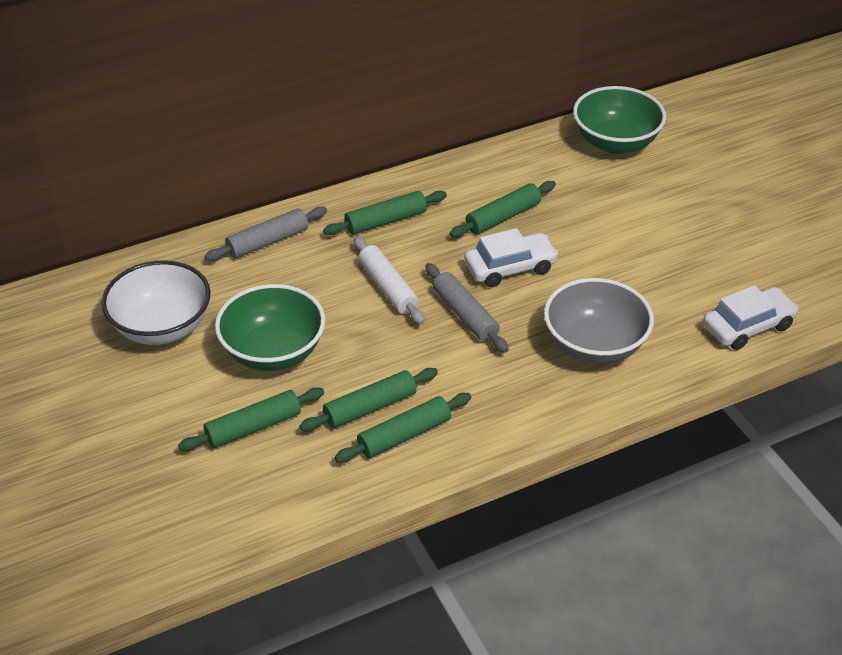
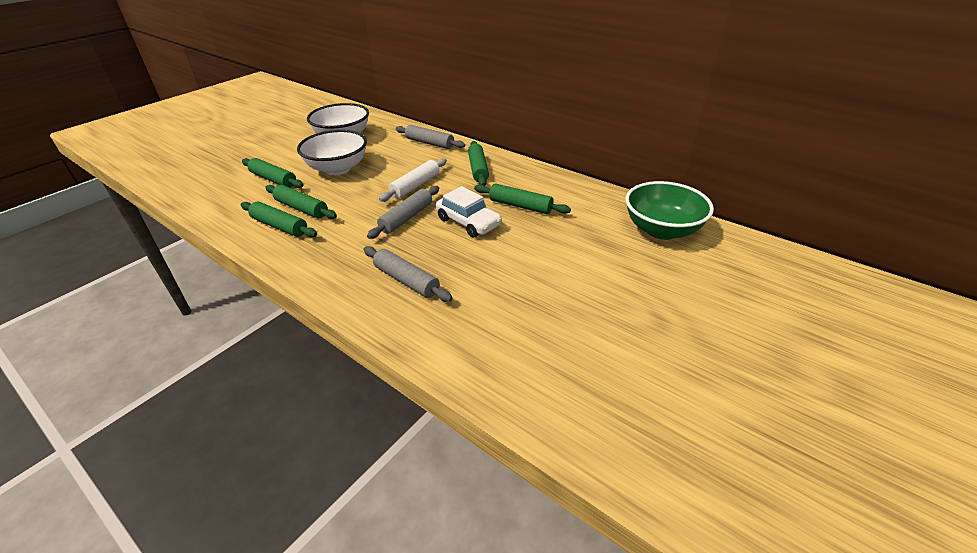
camera: 65 degrees right, 5 degrees down
green bowl [215,284,325,371] -> white bowl [297,130,367,175]
green rolling pin [323,191,447,235] -> green rolling pin turned 45 degrees clockwise [468,141,489,186]
grey bowl [544,278,654,364] -> grey rolling pin [364,246,453,302]
white car [703,285,799,350] -> none

